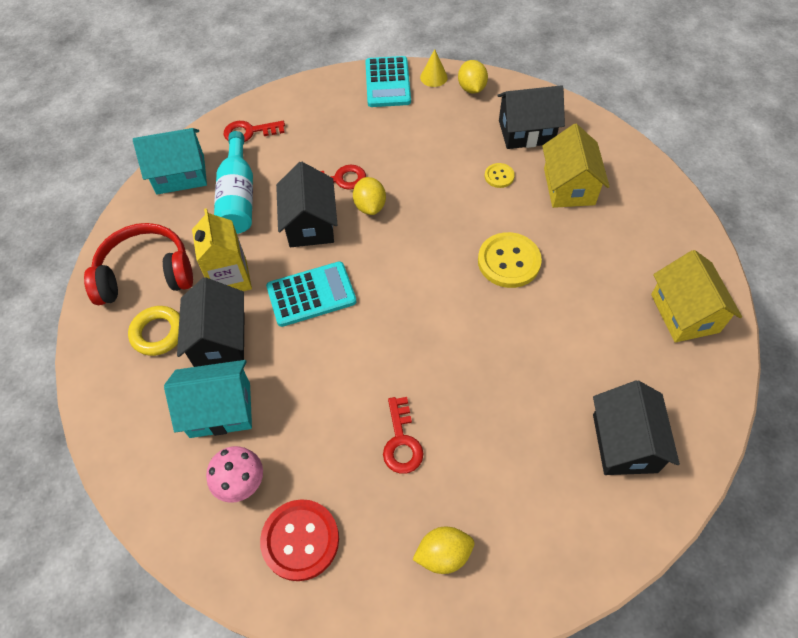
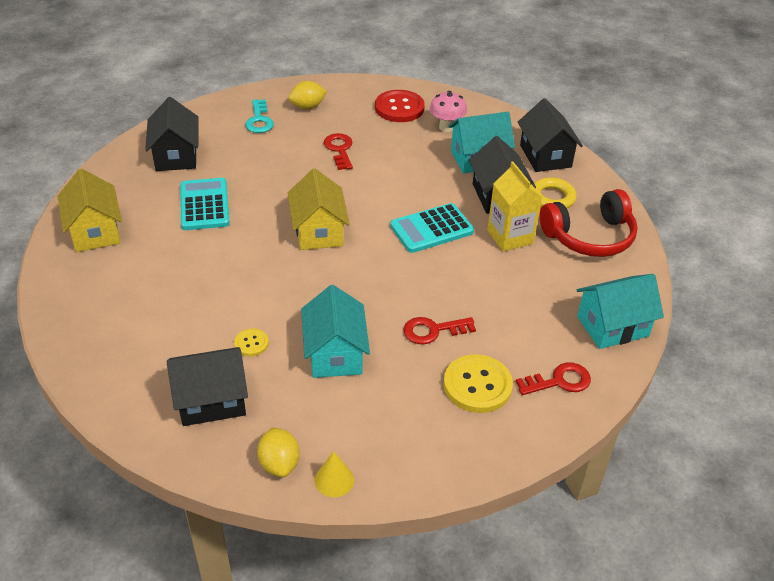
camera: 170 degrees right, 15 degrees down
turquoise bottle [214,131,253,234] -> none
black house [276,162,337,247] -> black house moved to [518,98,583,172]
yellow lemon [353,177,386,215] -> none
turquoise calculator [365,56,411,107] -> turquoise calculator moved to [180,178,230,230]
yellow button [478,232,542,288] -> yellow button moved to [444,354,513,413]
yellow house [542,124,610,208] -> yellow house moved to [288,169,350,250]
none -> turquoise key [245,99,274,133]
none -> turquoise house [301,285,370,378]

